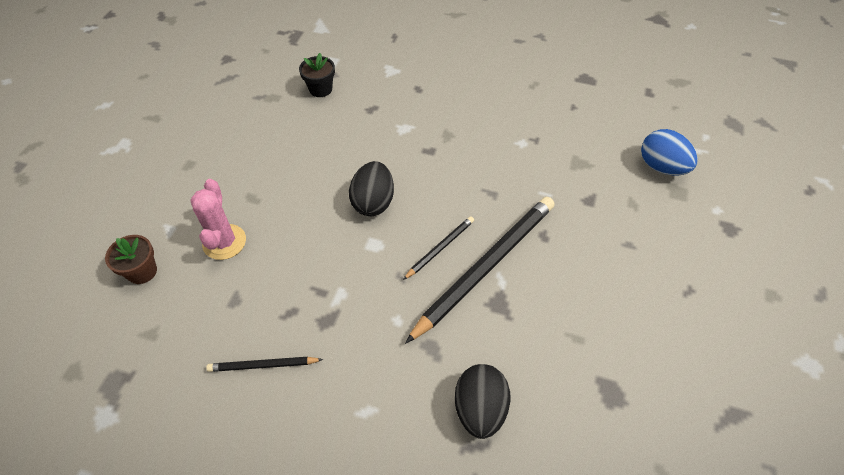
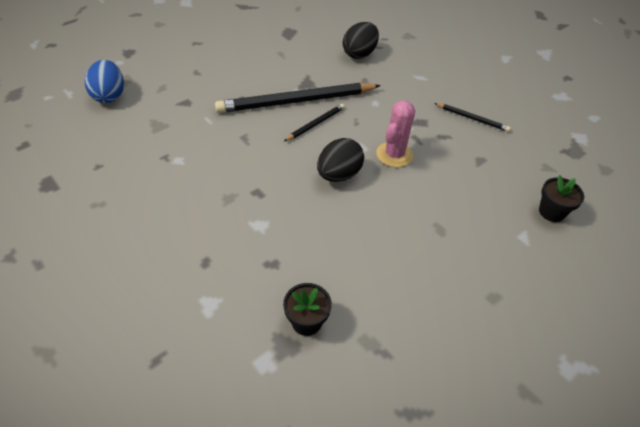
camera: 150 degrees left, 5 degrees down
brown flower pot [105,235,157,284] -> black flower pot [539,175,584,222]
pink cactus [190,179,246,260] -> pink cactus moved to [376,100,415,167]
black pencil [403,216,474,280] -> black pencil turned 150 degrees clockwise [284,104,345,141]

